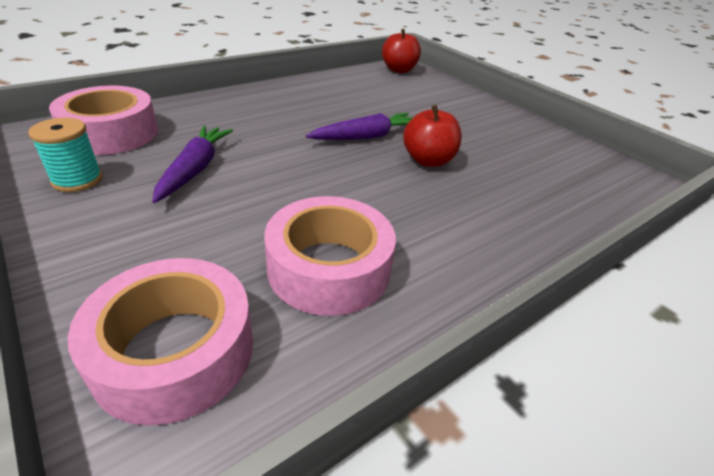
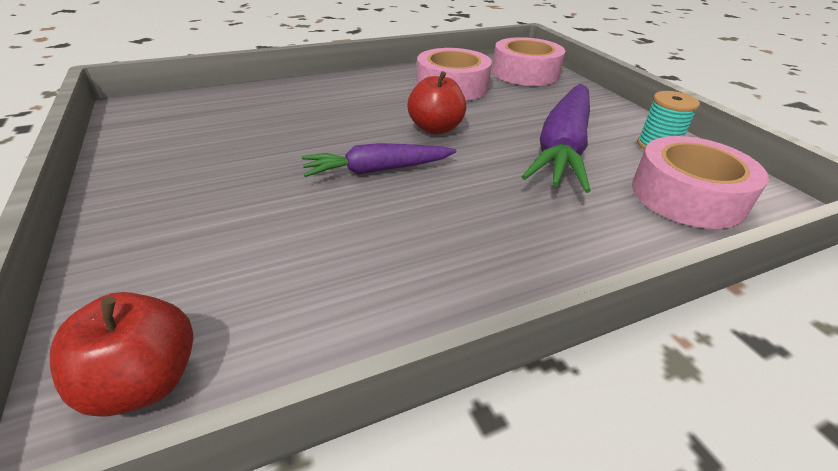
camera: 165 degrees left, 0 degrees up
purple carrot [152,126,233,203] -> purple carrot [521,84,591,193], size x1.66
red apple [403,105,462,167] -> red apple moved to [408,71,466,134]

